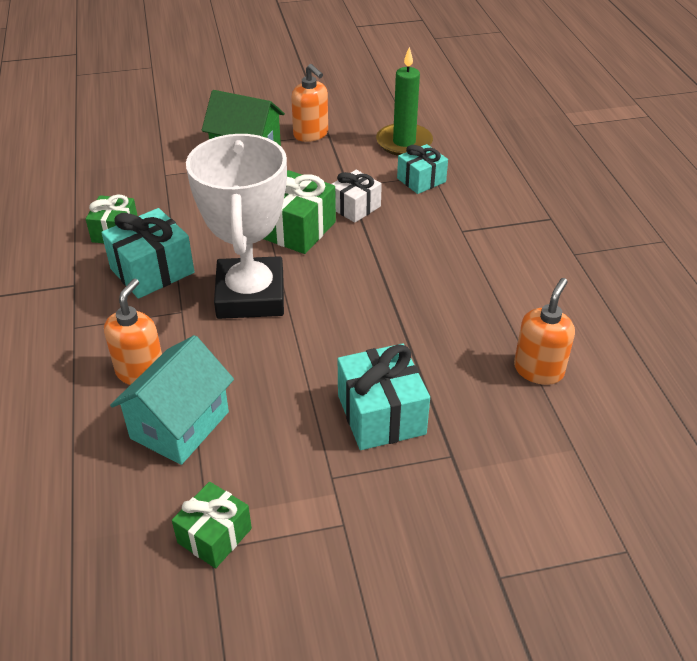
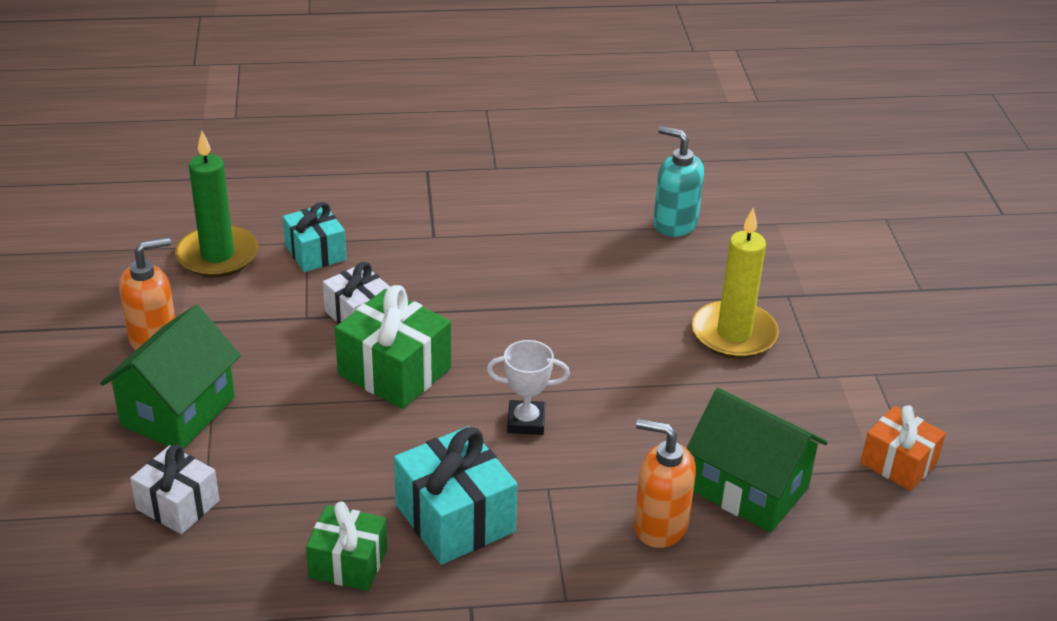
camera: 85 degrees left, 5 degrees down
turquoise house [110,335,234,465] -> green house [687,388,828,532]
green gift [172,482,252,568] -> orange gift [860,405,946,491]
white trophy [186,134,287,319] -> white trophy [487,340,570,435], size x0.41
turquoise gift [338,343,430,450] -> yellow candle [692,208,779,359]
orange soap dispenser [514,278,575,385] -> turquoise soap dispenser [653,126,704,237]
none -> white gift [130,444,219,534]

